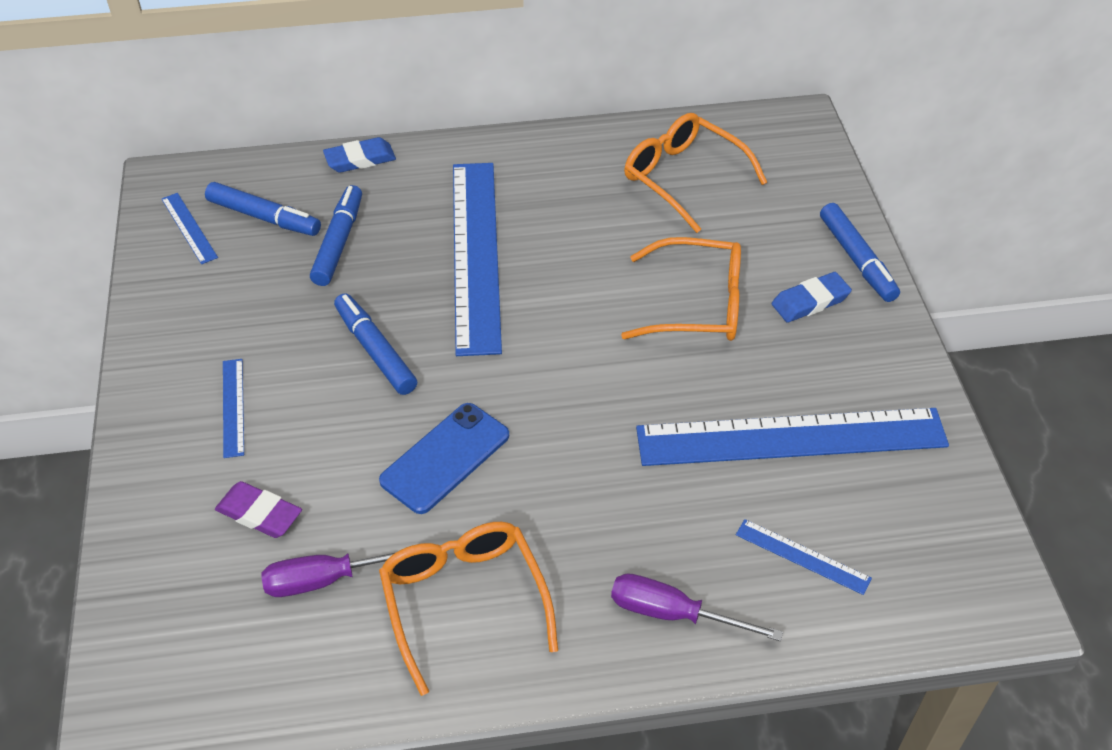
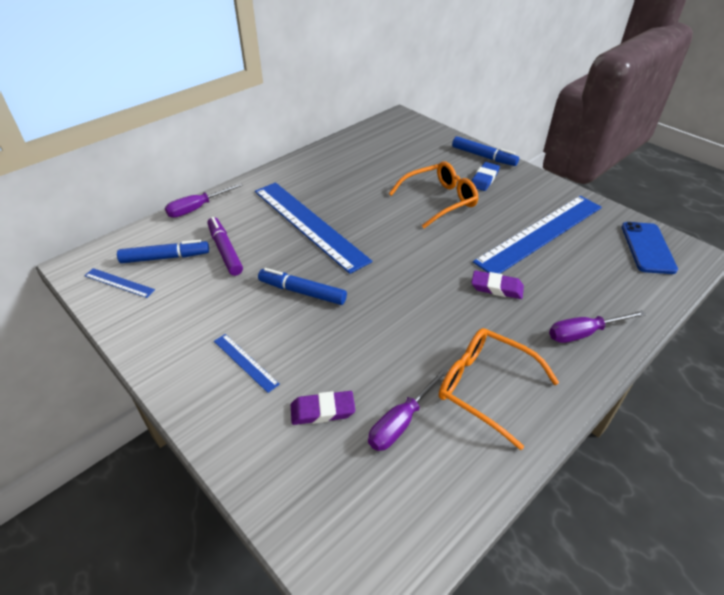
camera: 35 degrees left, 5 degrees down
blue marker [310,185,362,286] -> purple marker [208,217,243,276]
blue eraser [323,137,396,173] -> purple screwdriver [165,183,243,218]
blue phone [379,403,509,514] -> blue phone moved to [621,222,678,274]
orange glasses [624,113,767,233] -> none
blue ruler [736,519,872,595] -> none
none -> purple eraser [471,270,524,299]

